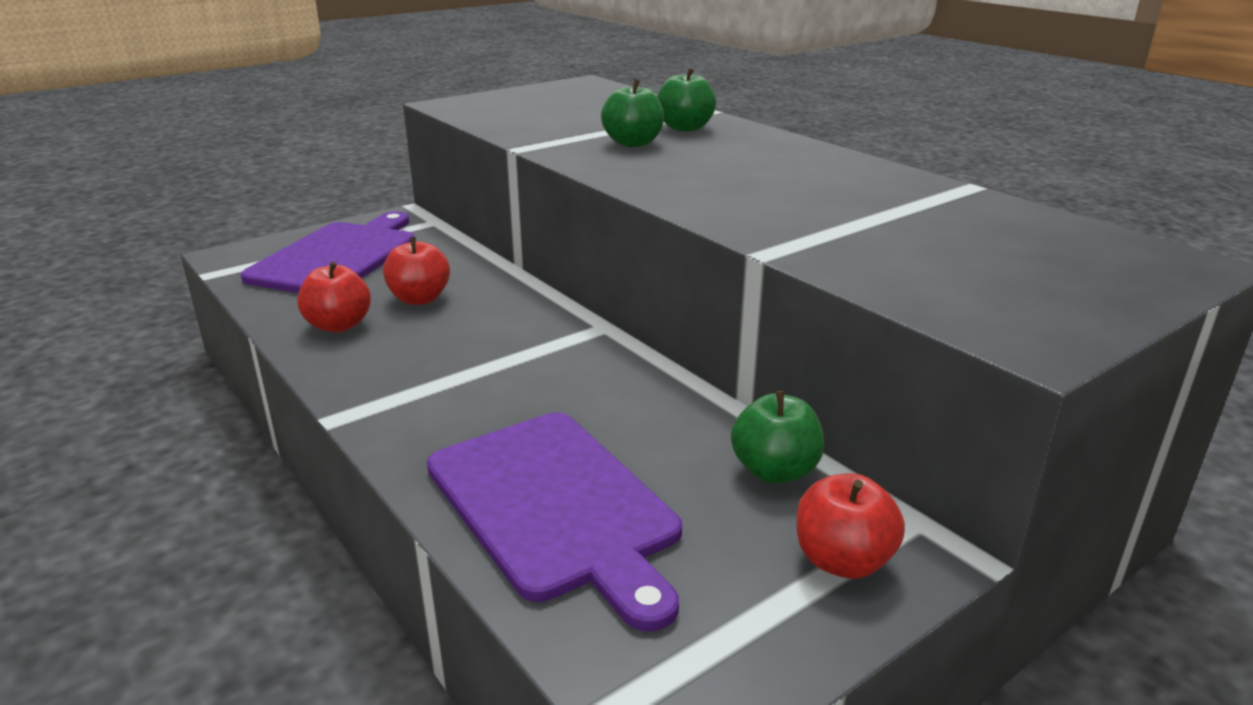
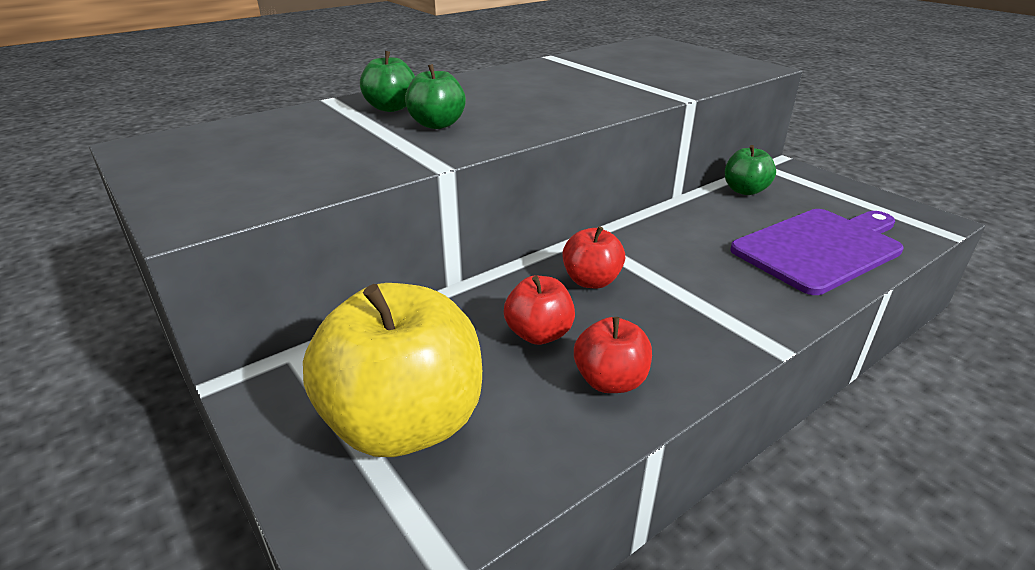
camera: 90 degrees left, 5 degrees up
purple cutting board [241,211,415,293] -> yellow apple [303,283,482,457]
red apple [796,474,905,579] -> red apple moved to [562,226,625,288]

